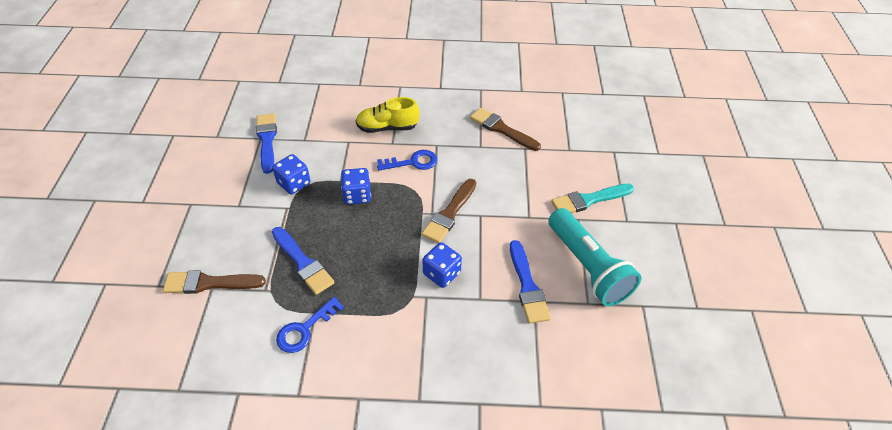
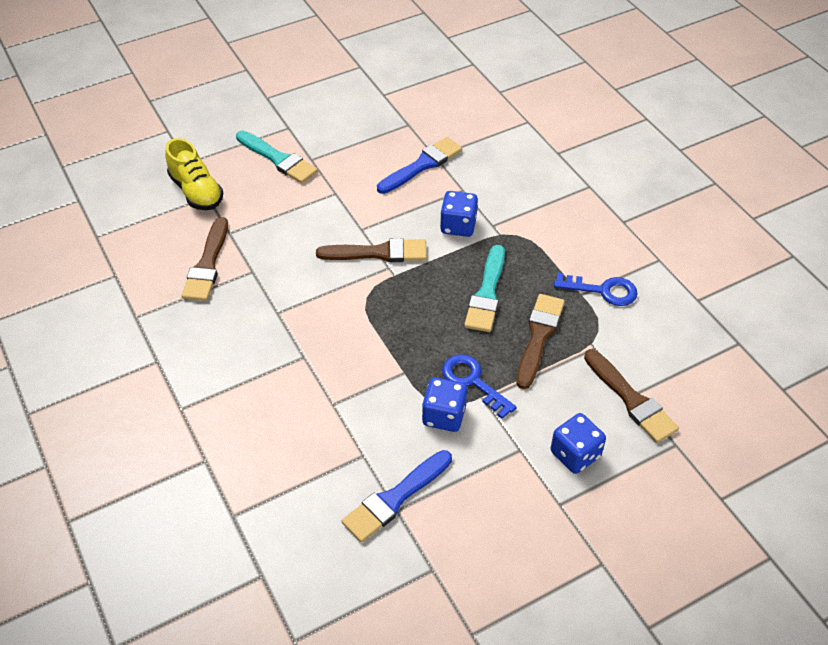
camera: 120 degrees left, 0 degrees up
blue brush [272,227,335,295] -> brown brush [516,294,565,389]
blue dice [341,168,371,204] -> blue dice moved to [551,413,606,474]
yellow shoe [356,97,420,133] -> yellow shoe moved to [165,138,223,210]
blue key [377,150,437,170] -> blue key moved to [442,354,517,419]
turquoise flashlight [548,208,641,306] -> none
none -> turquoise brush [464,245,505,332]

